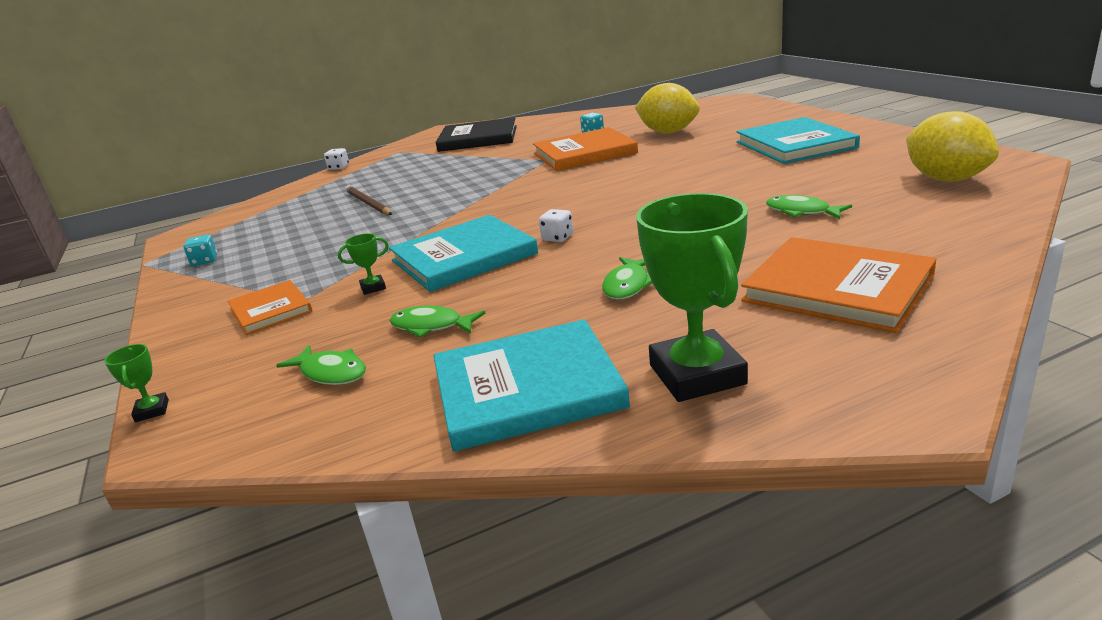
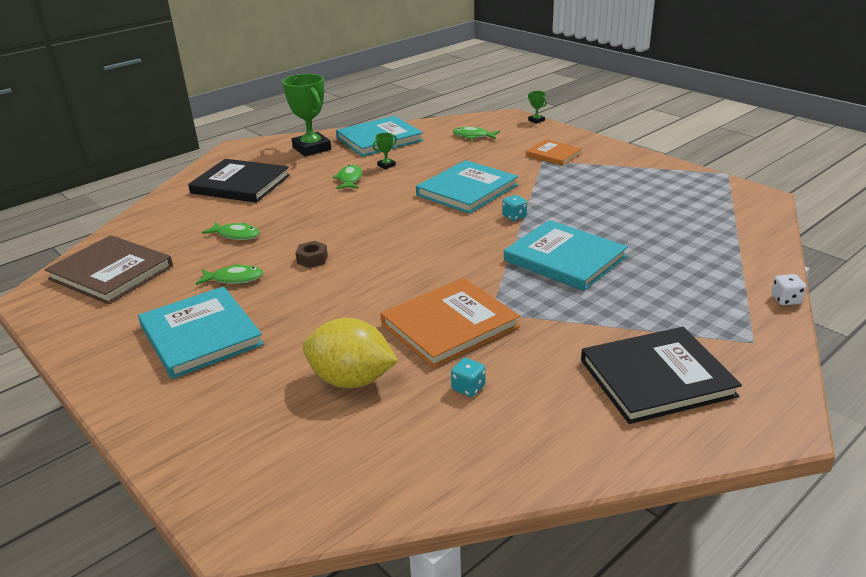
camera: 160 degrees right, 5 degrees up
turquoise dice [184,235,217,266] -> turquoise dice moved to [502,195,527,221]
green trophy [338,233,389,295] -> green trophy moved to [373,133,397,169]
brown pencil [345,185,392,215] -> none
green fish [390,306,486,337] -> green fish moved to [196,264,263,285]
white dice [539,209,573,242] -> none
orange book [741,237,936,333] -> black book [188,159,290,203]
yellow lemon [906,111,999,182] -> brown book [44,235,173,304]
none -> brown nut [295,241,328,268]
none -> turquoise book [504,220,628,291]

